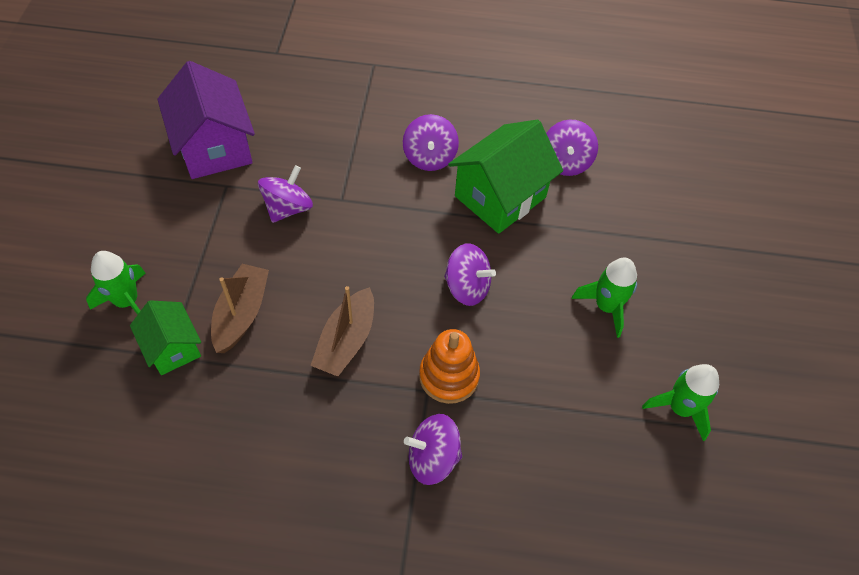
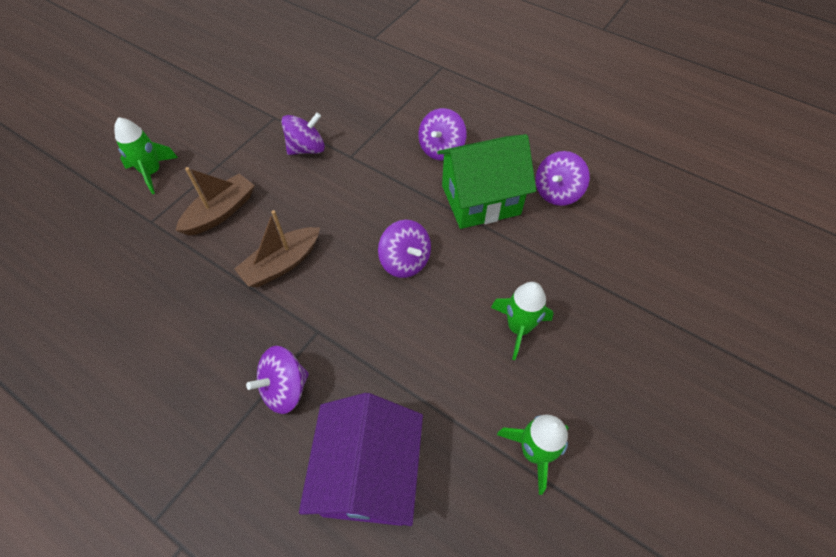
camera: 30 degrees right, 0 degrees up
green house [130,300,201,375] -> none
purple house [157,61,255,179] -> purple house moved to [299,393,423,526]
purple spinning top [404,414,462,485] -> purple spinning top turned 60 degrees counterclockwise [246,346,309,414]
orange stacking toy [419,329,480,404] -> none

